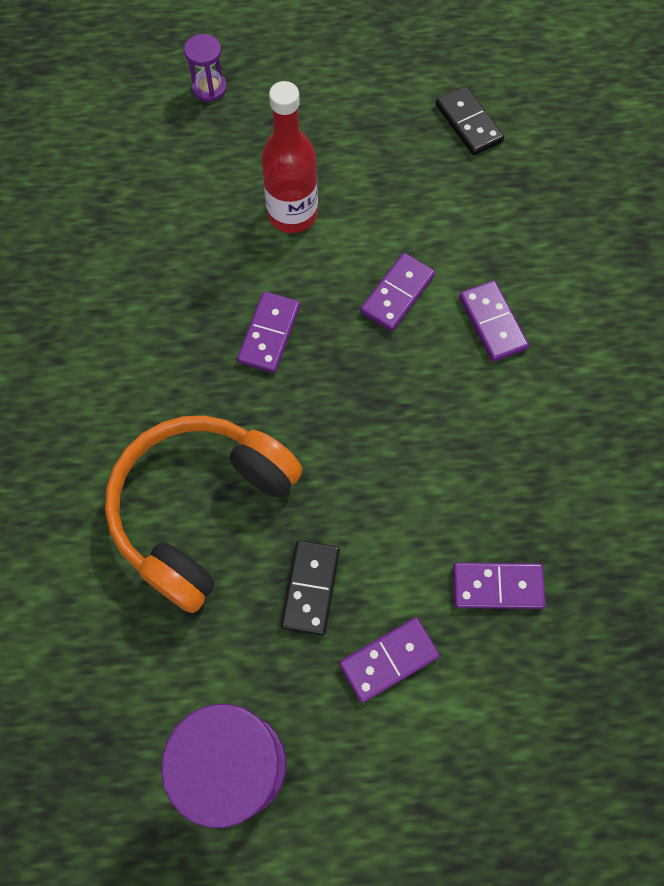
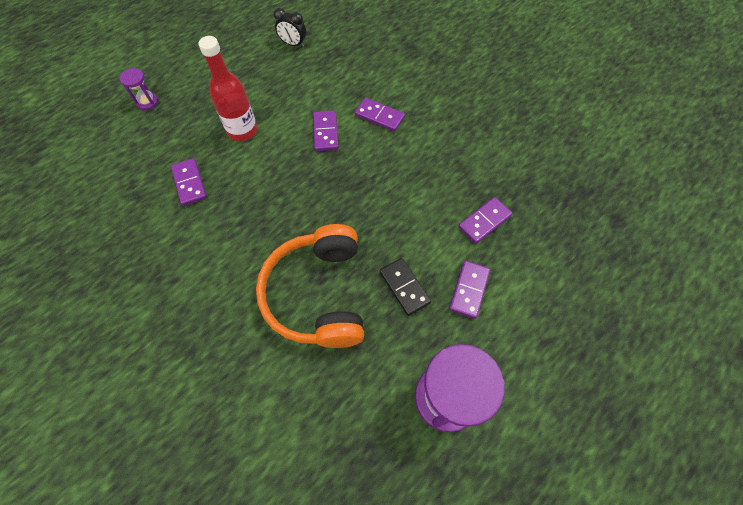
camera: 40 degrees left, 5 degrees down
purple domino [237,292,300,373] -> purple domino moved to [171,158,207,206]
black domino [436,86,504,155] -> black clock [274,8,306,47]

